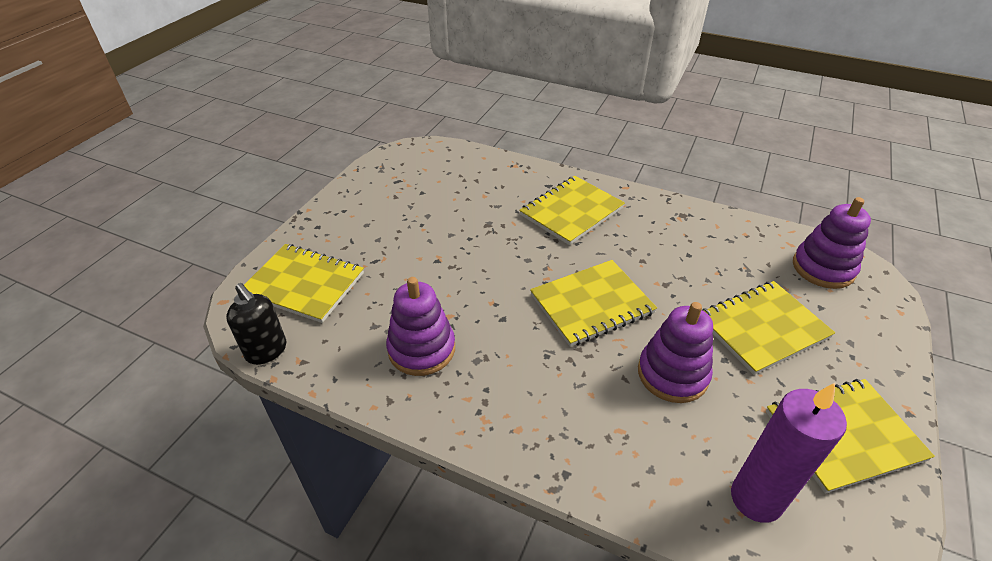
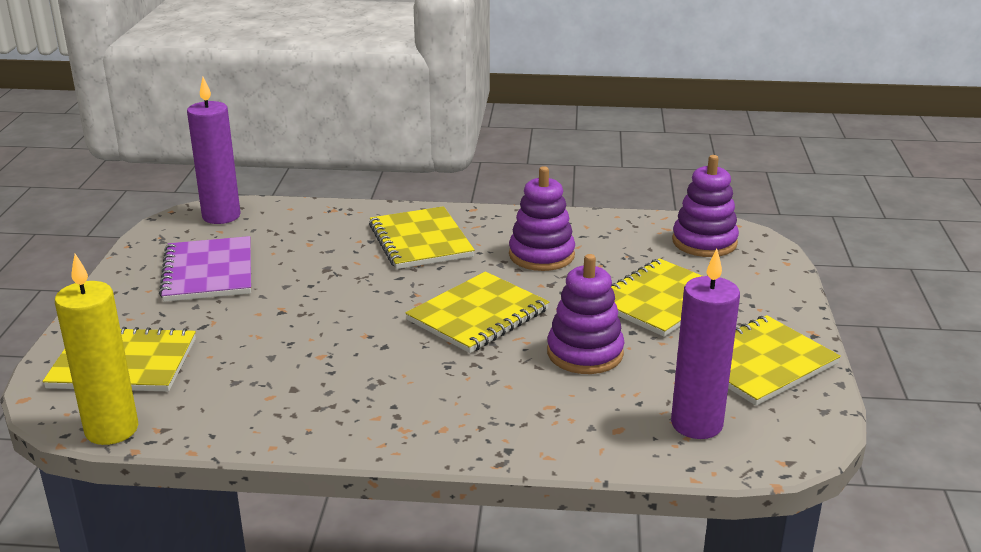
camera: 20 degrees left, 15 degrees down
black soap dispenser [226,283,286,365] -> yellow candle [55,254,138,445]
purple stacking toy [386,277,455,376] -> purple stacking toy moved to [509,166,575,271]
yellow notebook [519,176,625,245] -> yellow notebook turned 45 degrees counterclockwise [369,206,475,269]
none -> purple notebook [159,236,251,302]
none -> purple candle [187,77,241,224]

